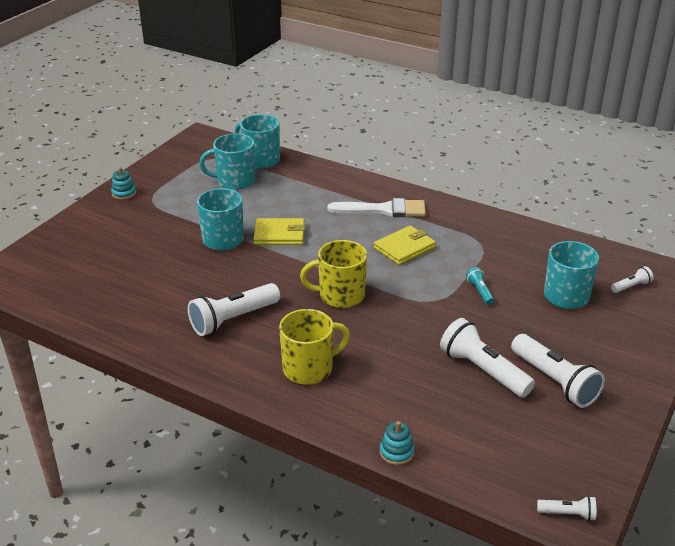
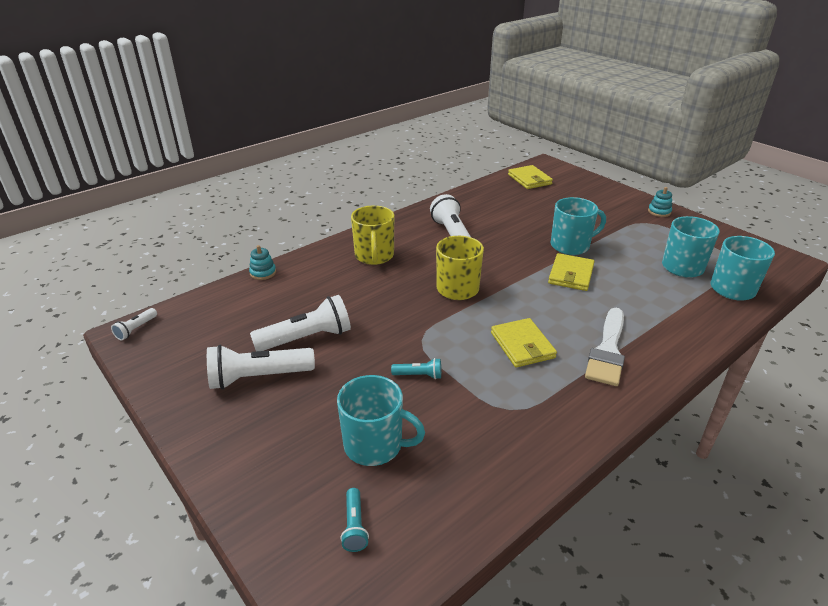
camera: 110 degrees right, 0 degrees up
white flashlight [611,266,654,293] -> turquoise flashlight [341,488,369,552]
none -> yellow wallet [508,165,553,189]

